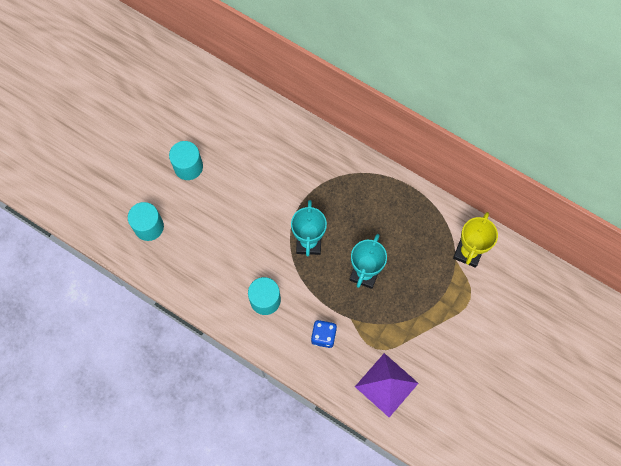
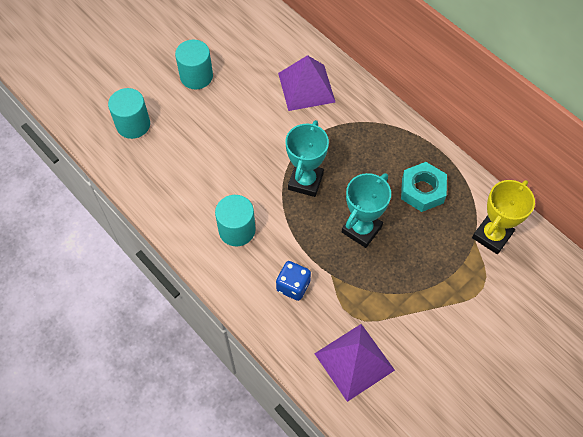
camera: 15 degrees right, 10 degrees down
none -> purple pyramid [278,55,335,111]
none -> turquoise nut [401,162,447,212]

